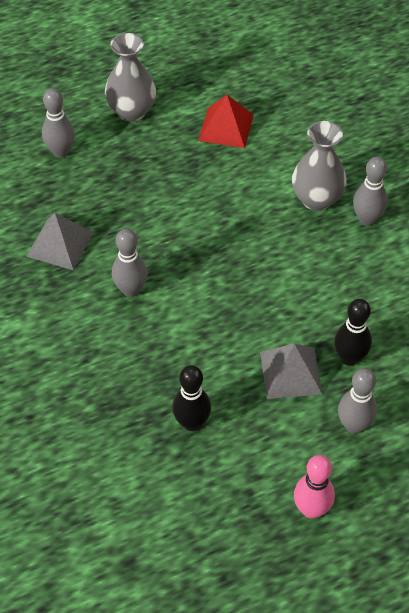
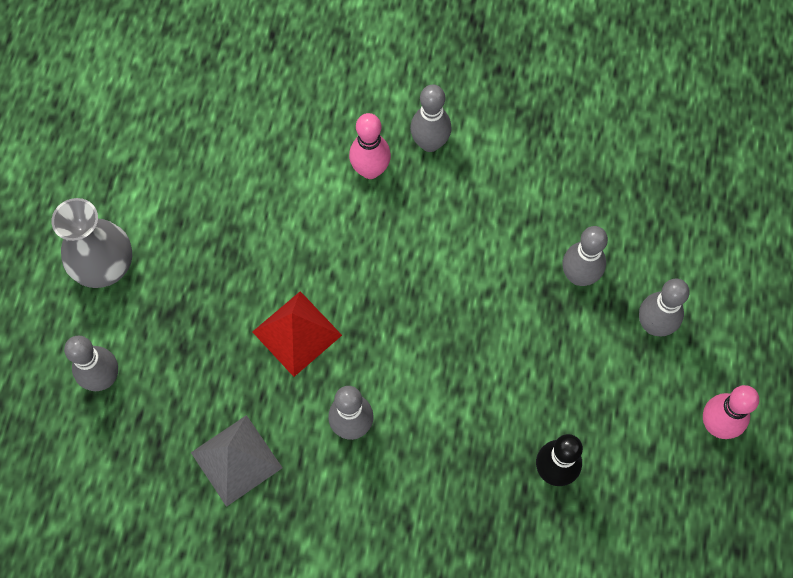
camera: 55 degrees left, 15 degrees up
red pyramid [198,95,254,148] -> red pyramid moved to [252,291,342,377]
grey pyramid [260,344,322,399] -> none
grey vase [292,121,347,211] -> pink bowling pin [349,113,391,179]
black bowling pin [334,299,372,366] -> grey bowling pin [563,226,608,286]

